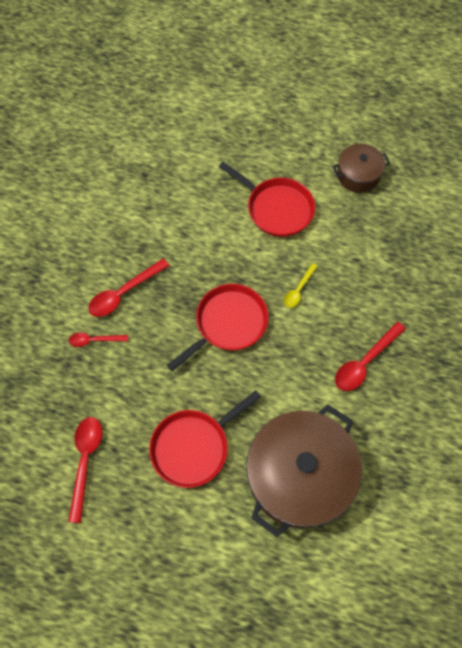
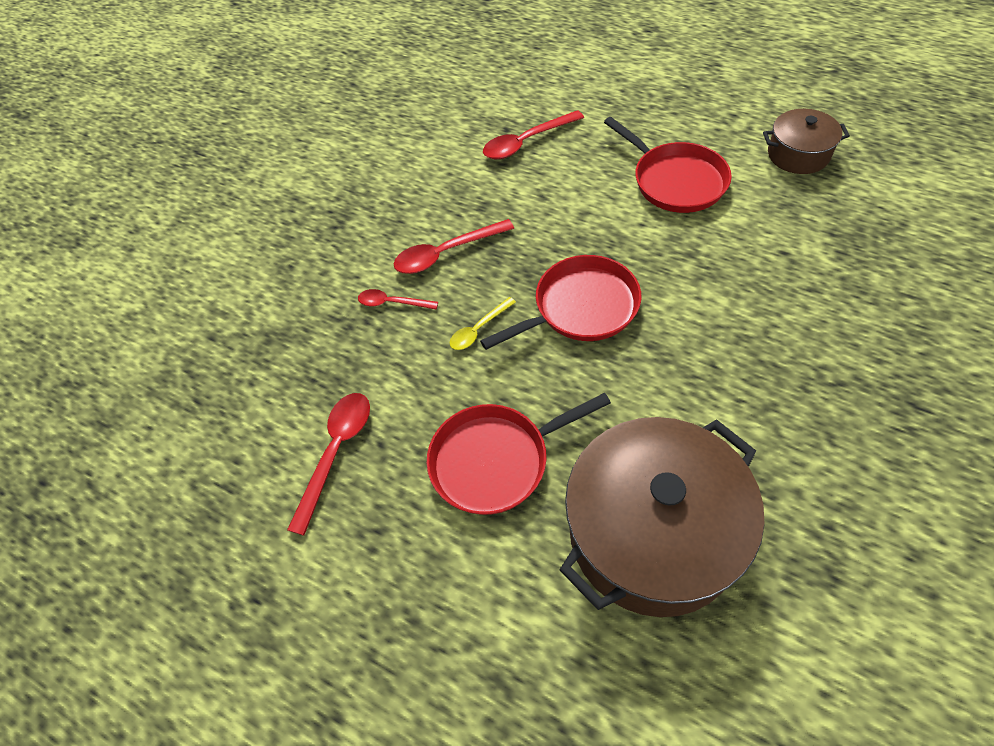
camera: 20 degrees right, 10 degrees down
yellow spoon [284,263,318,308] -> yellow spoon moved to [450,297,516,350]
red spoon [335,322,406,391] -> red spoon moved to [483,110,584,159]

